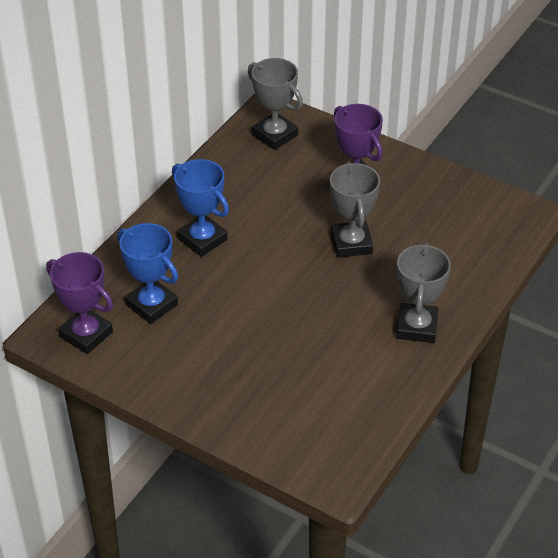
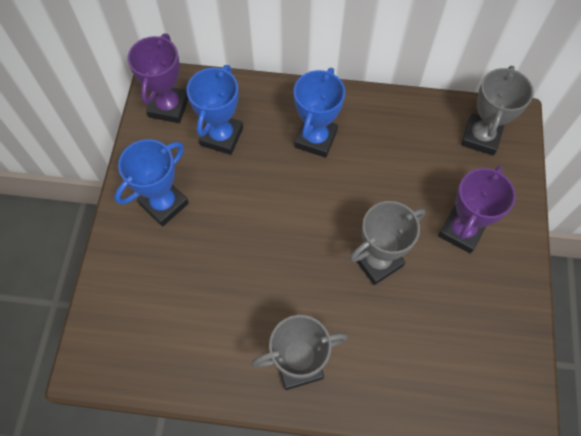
camera: 65 degrees right, 20 degrees up
none -> blue trophy [115,139,189,226]

